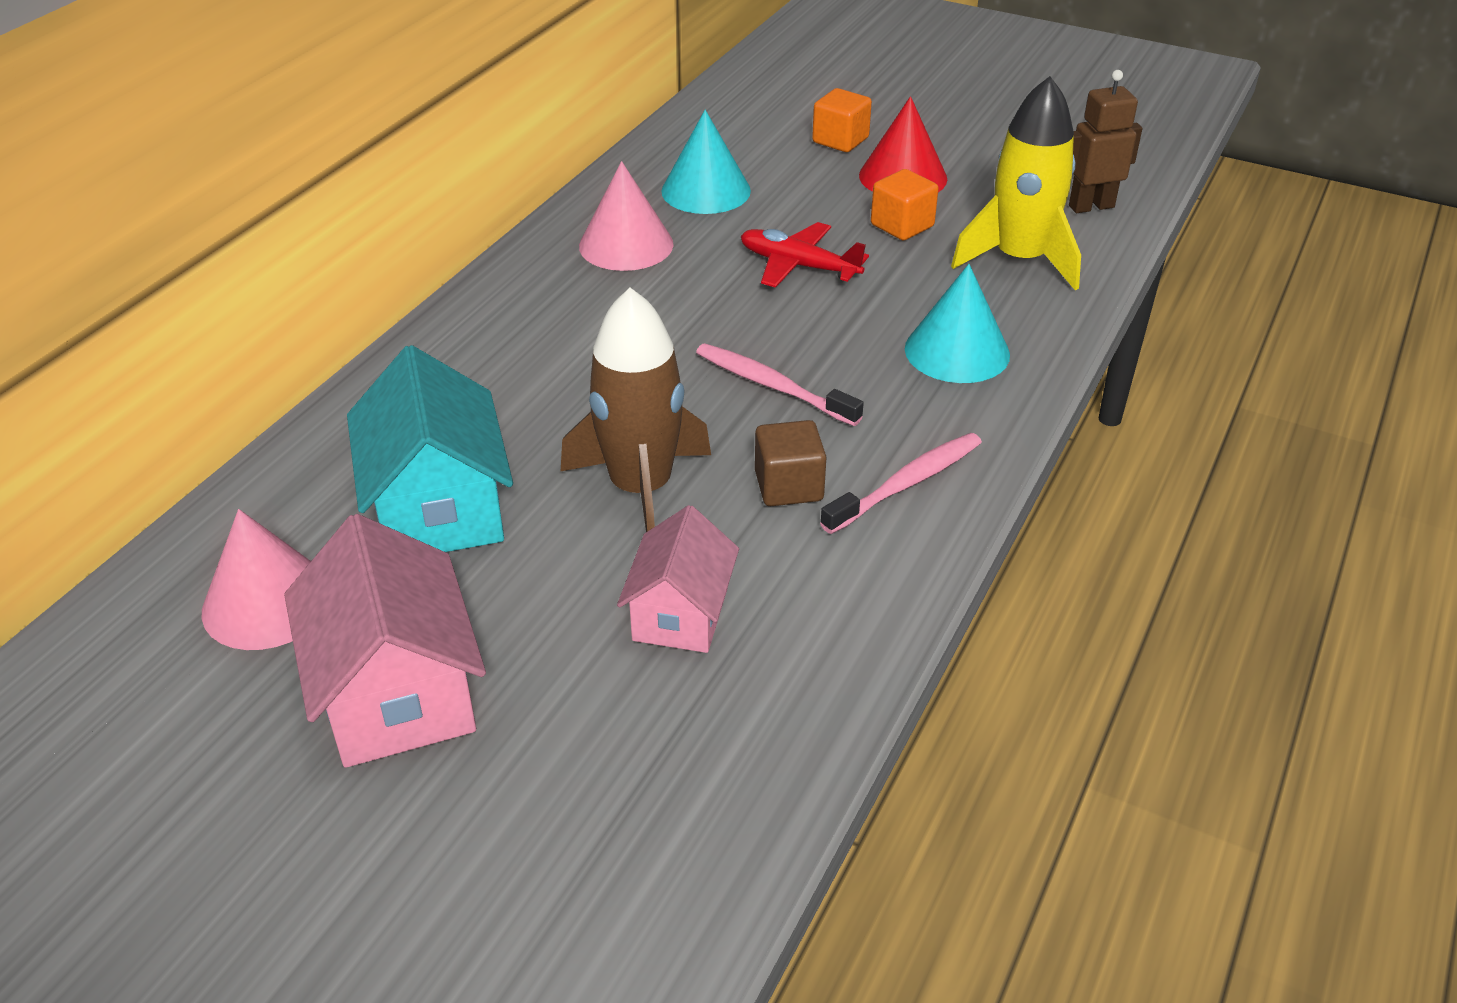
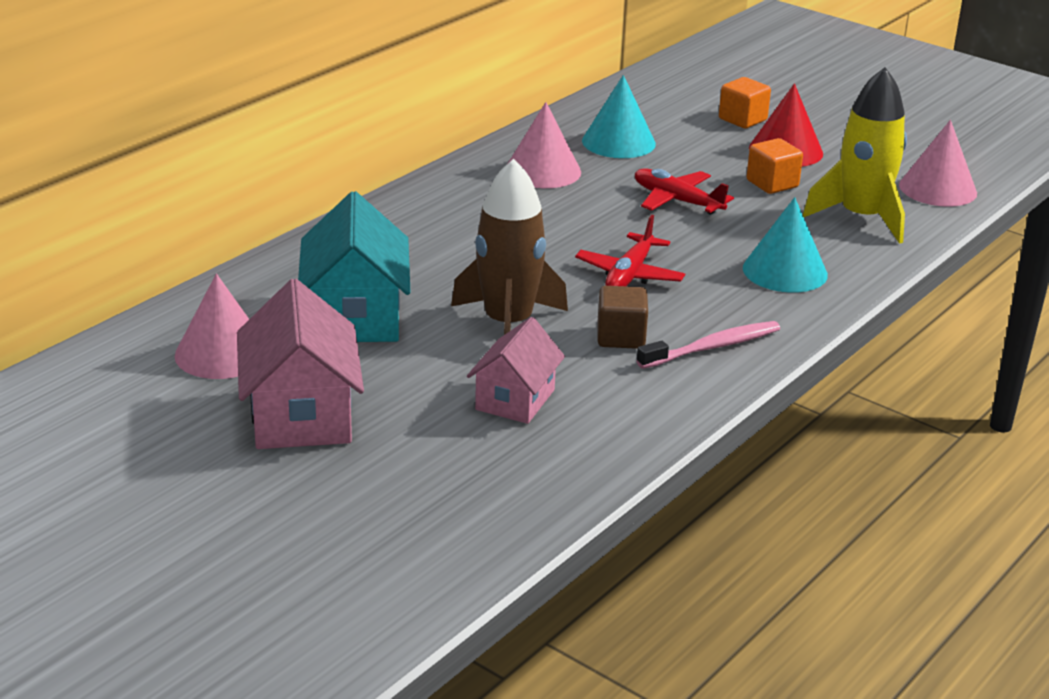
camera: 10 degrees right, 10 degrees down
pink toothbrush [696,343,864,426] -> red plane [575,215,685,286]
brown robot [1069,70,1142,213] -> pink cone [899,120,977,207]

